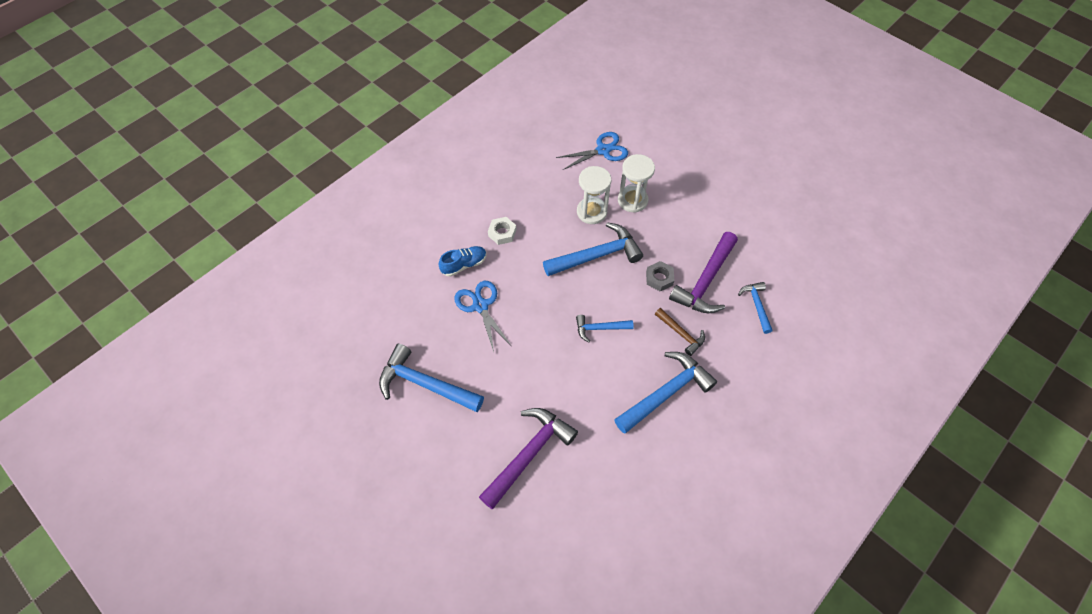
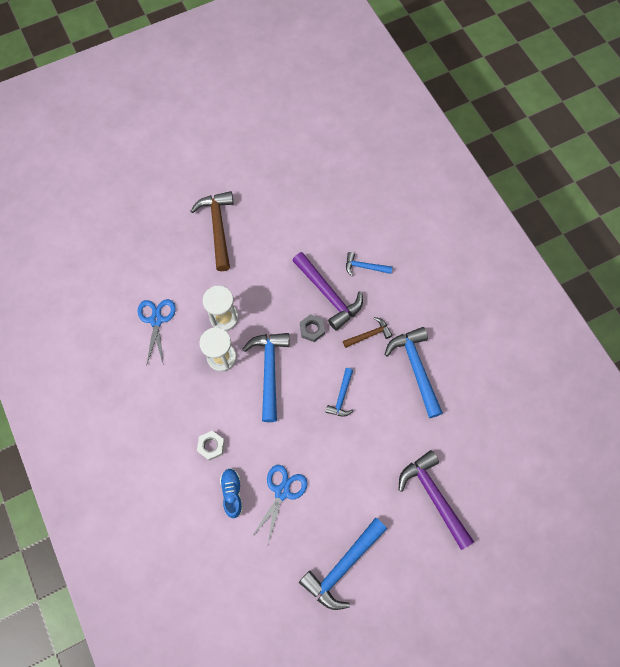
camera: 70 degrees left, 10 degrees up
blue scissors [454,281,511,352] -> blue scissors turned 120 degrees clockwise [252,465,308,544]
none -> brown hammer [191,191,234,271]

